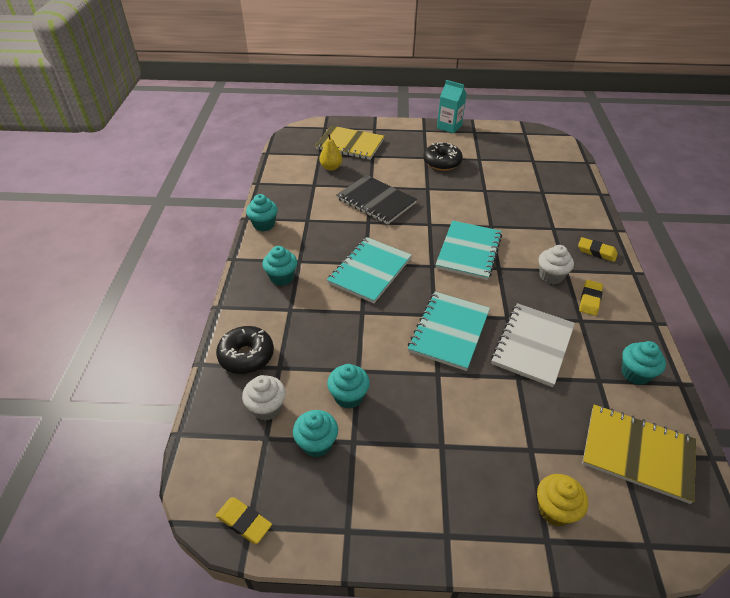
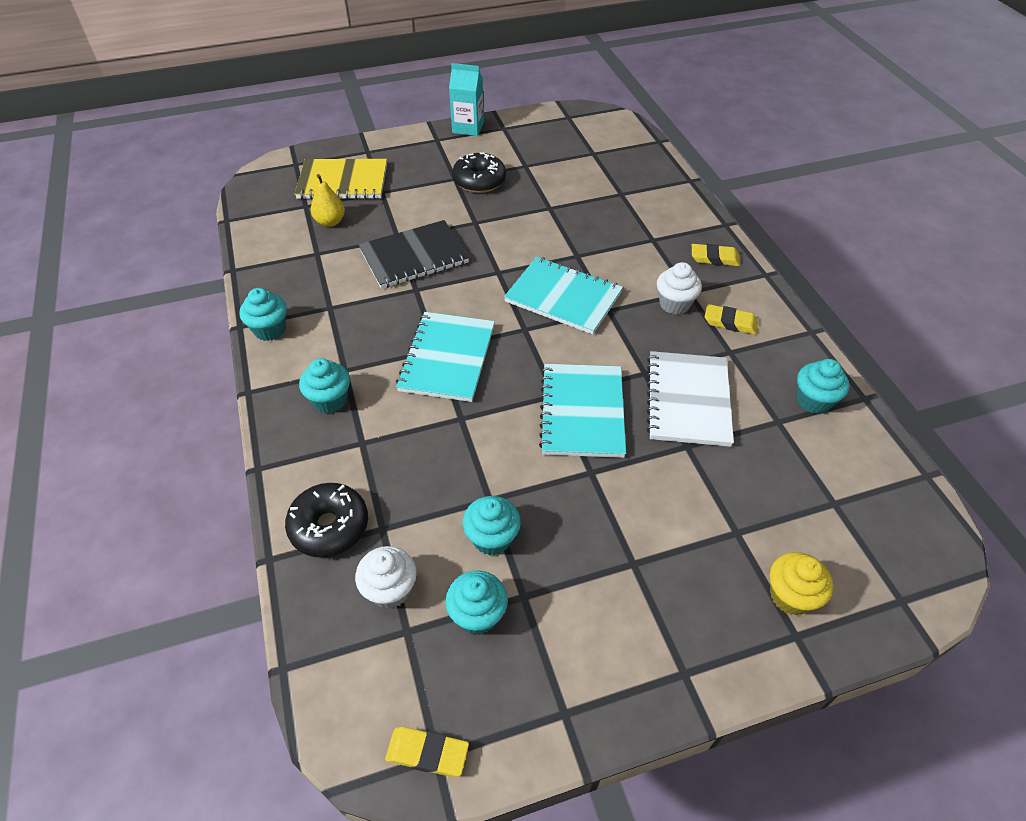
camera: 20 degrees left, 5 degrees up
black notebook [337,175,417,225] -> black notebook turned 45 degrees counterclockwise [359,220,469,289]
turquoise notebook [435,220,502,280] -> turquoise notebook turned 60 degrees counterclockwise [504,257,623,335]
yellow eraser [579,280,603,316] -> yellow eraser turned 75 degrees counterclockwise [705,304,758,335]
yellow notebook [582,404,696,504] -> none

